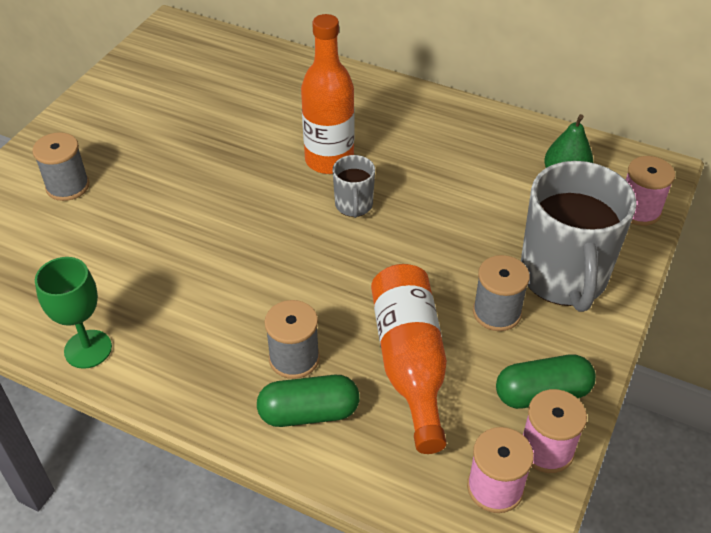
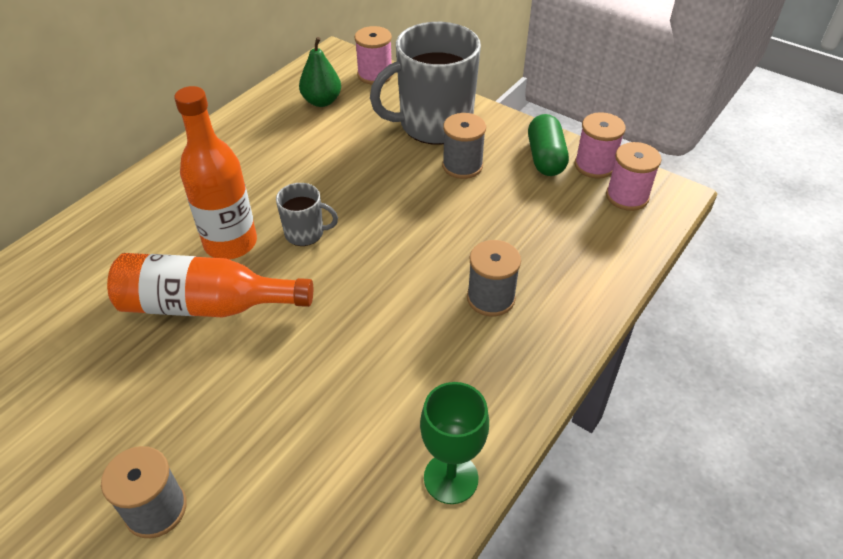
camera: 80 degrees left, 0 degrees up
green capsule [257,375,360,427] -> none
orange bottle [371,264,447,454] -> orange bottle moved to [107,253,313,317]
grey mug [521,161,637,312] -> grey mug turned 150 degrees clockwise [370,22,481,145]

